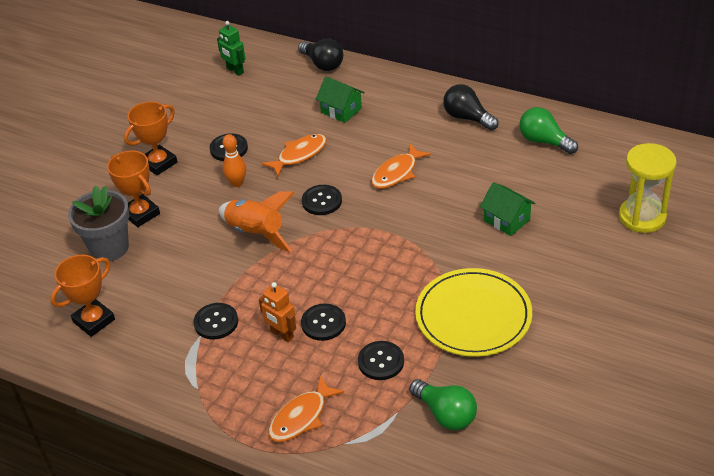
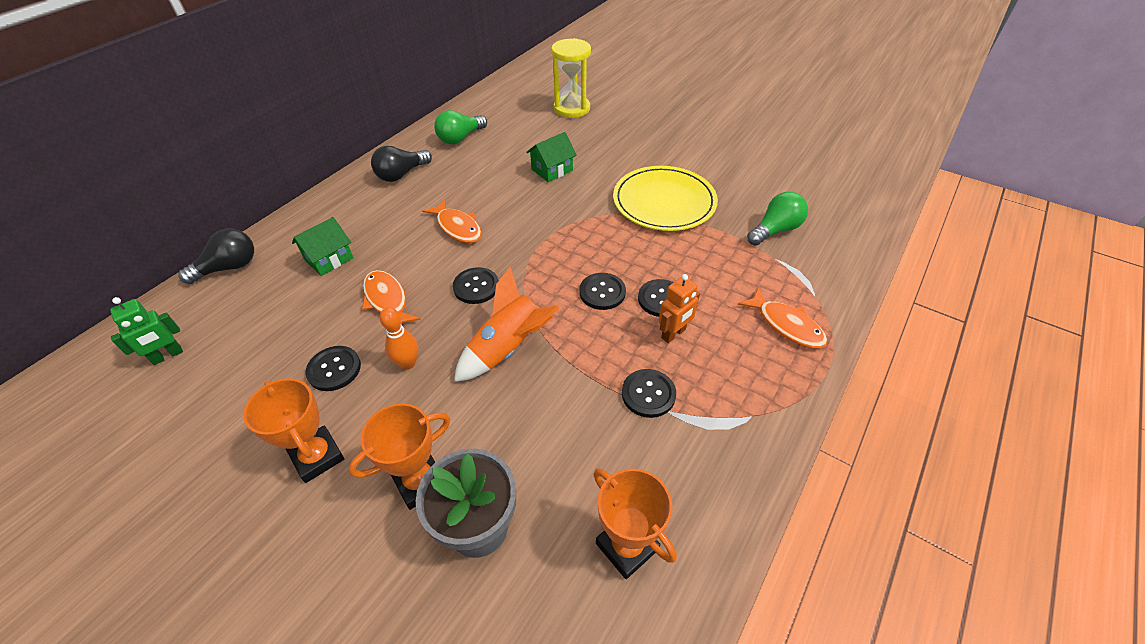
camera: 85 degrees left, 5 degrees up
black button [358,341,404,380] -> black button moved to [579,273,626,310]

